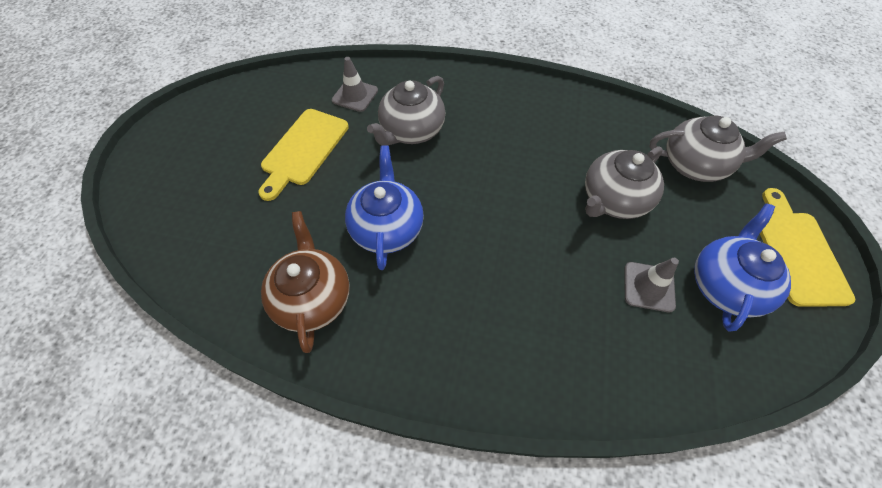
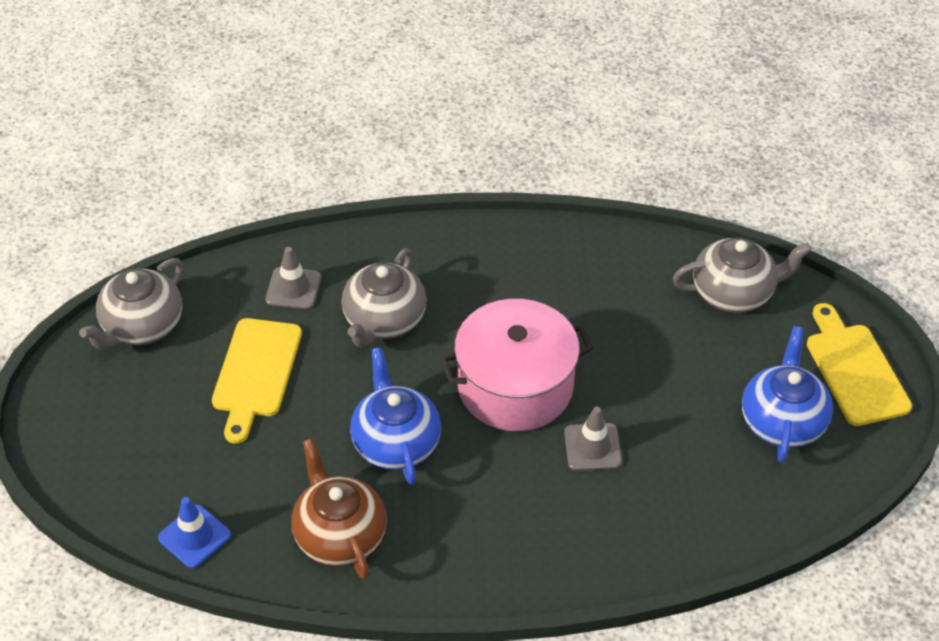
camera: 15 degrees left, 10 degrees down
grey teapot [585,146,664,219] -> grey teapot moved to [79,258,183,350]
grey traffic cone [625,258,679,312] -> grey traffic cone moved to [564,407,622,471]
none -> blue traffic cone [158,497,231,568]
none -> pink pot [440,299,593,431]

